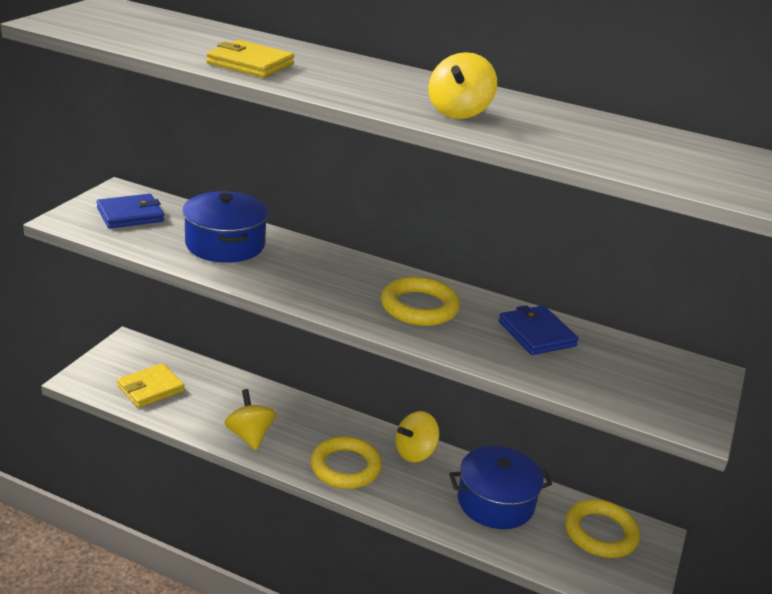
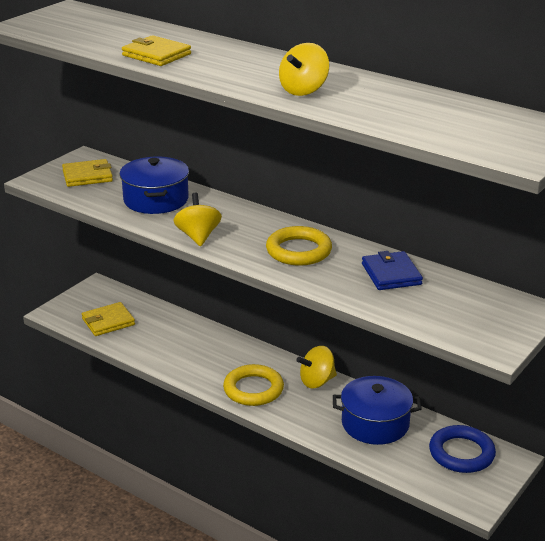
camera: 15 degrees right, 0 degrees up
blue wallet [97,194,164,228] -> yellow wallet [62,159,113,187]
yellow spinning top [224,389,276,450] -> yellow spinning top moved to [173,193,222,246]
yellow ring [565,499,640,558] -> blue ring [429,425,496,473]

